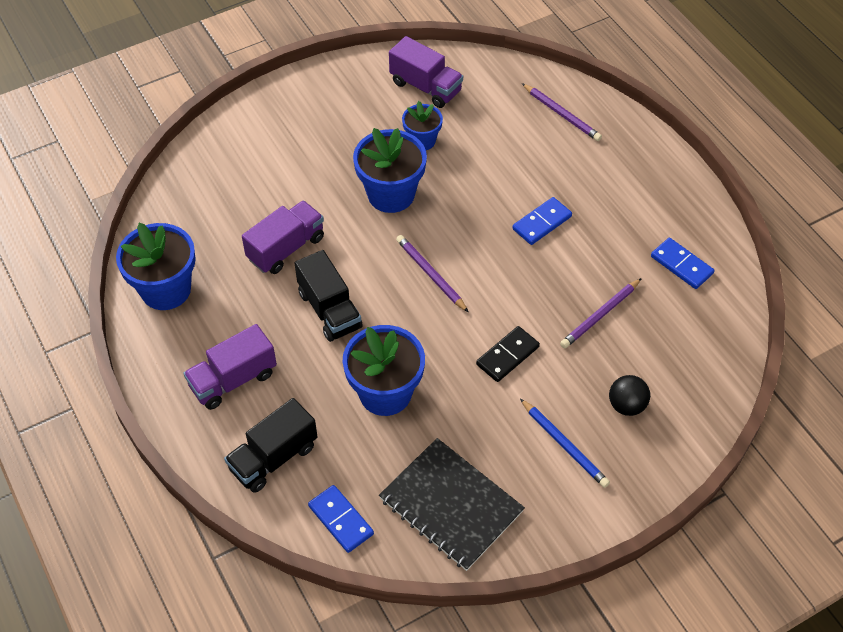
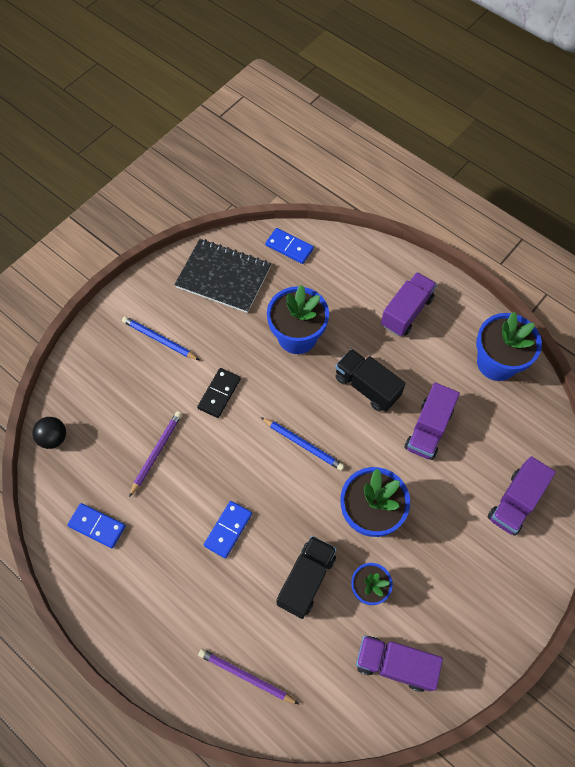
camera: 160 degrees right, 10 degrees up
black truck [224,398,318,493] -> black truck moved to [276,536,337,619]
purple pencil [396,235,469,313] -> blue pencil [261,417,345,471]
black ball [609,375,650,416] -> black ball moved to [32,417,66,449]
none -> purple truck [487,456,556,536]

